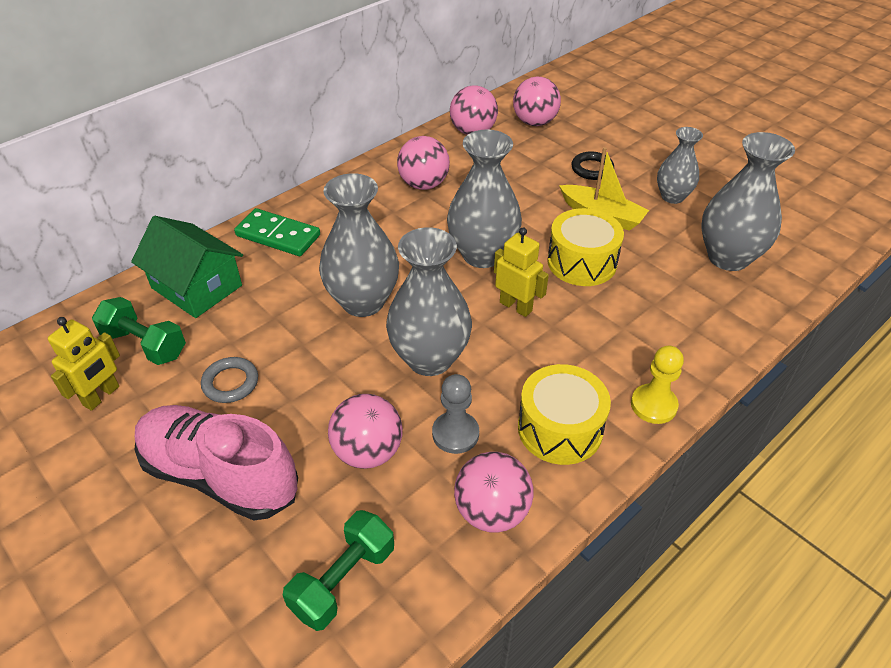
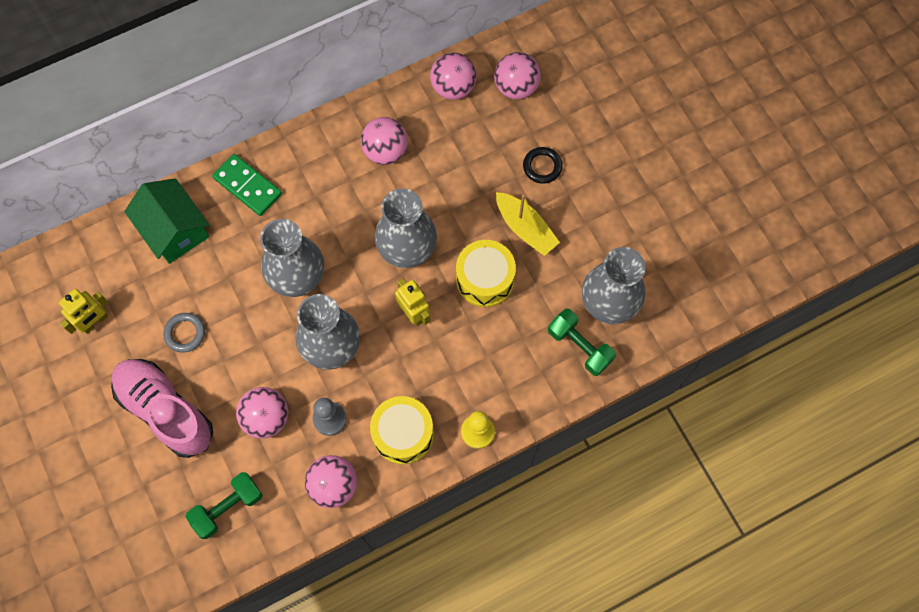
camera: 15 degrees right, 25 degrees up
green dumbbell [92,297,186,365] -> green dumbbell moved to [548,309,616,376]
grey vase [657,127,703,204] -> none

